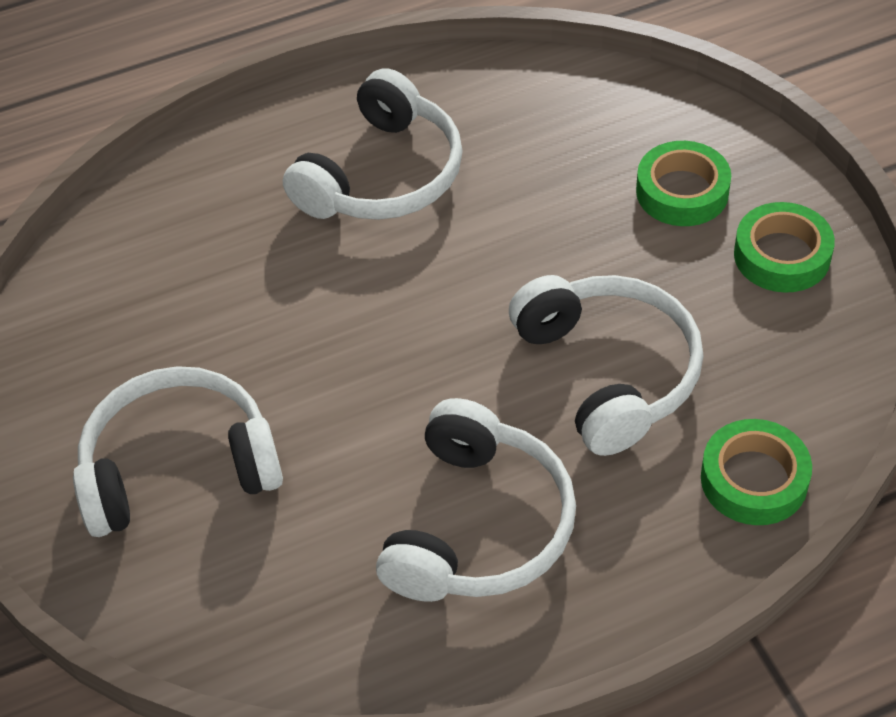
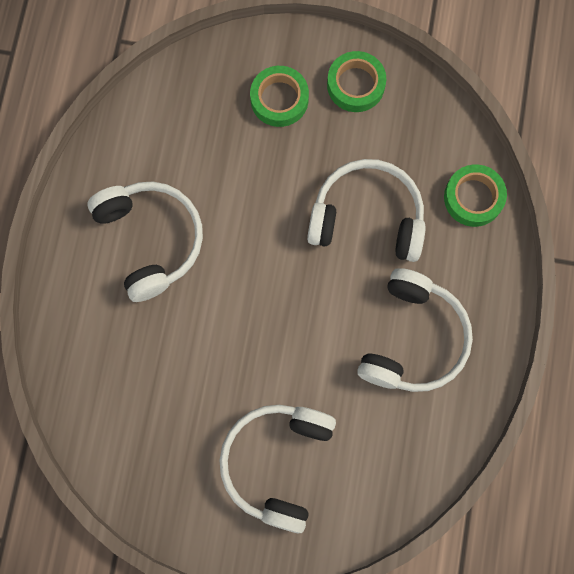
camera: 60 degrees left, 25 degrees up
white headphones [376,398,576,602] -> white headphones turned 60 degrees clockwise [357,268,473,392]

